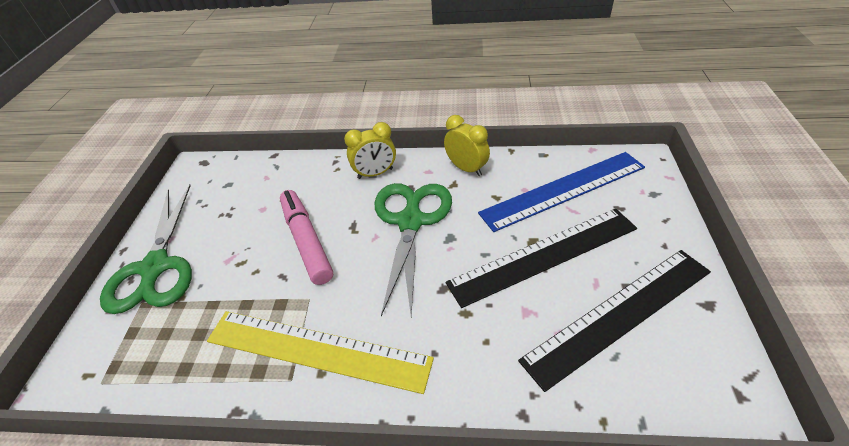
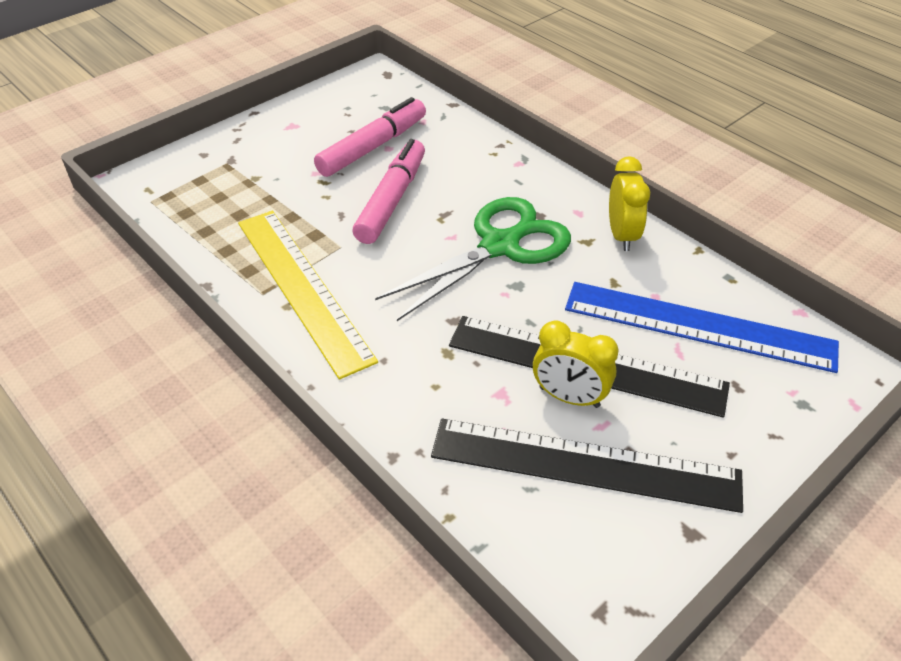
camera: 40 degrees right, 0 degrees up
green scissors [100,185,192,314] -> none
yellow clock [344,122,396,179] -> yellow clock moved to [533,321,619,408]
none -> pink marker [314,97,426,177]

